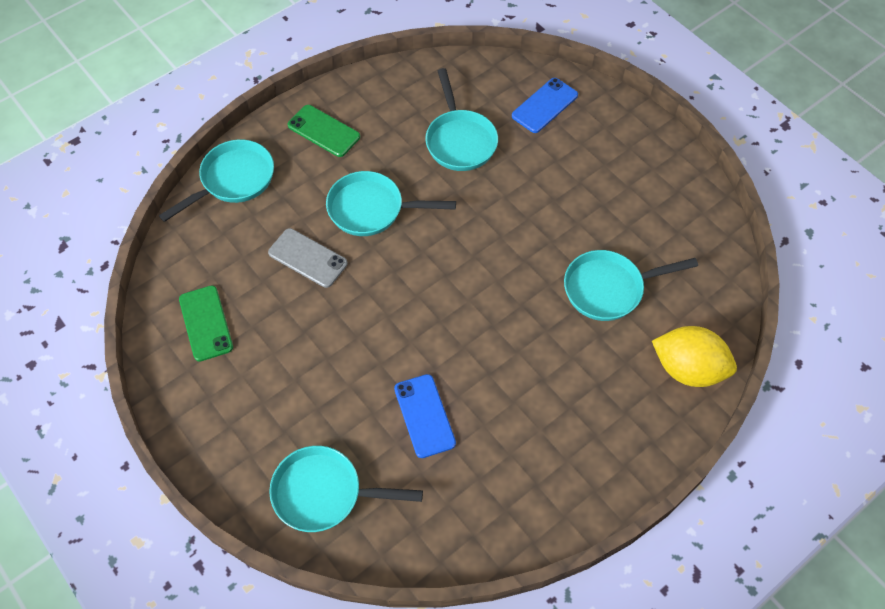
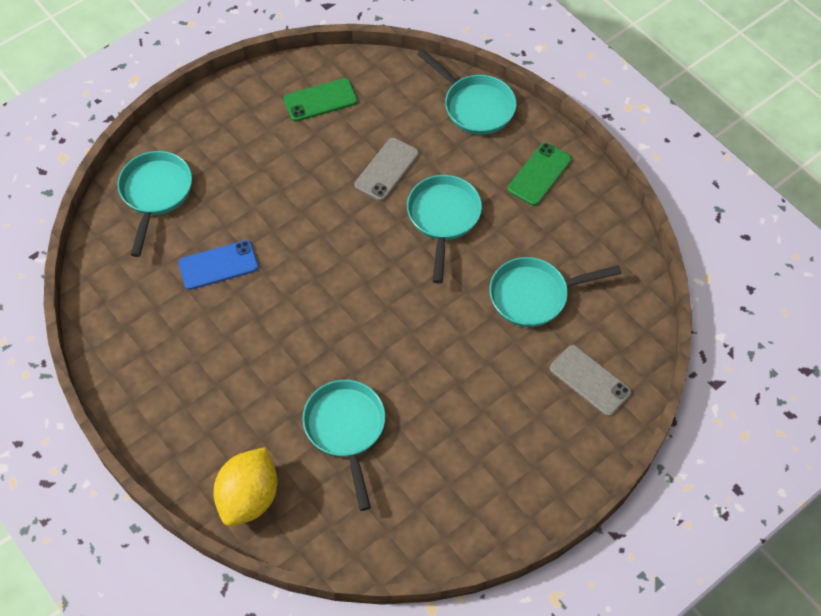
camera: 90 degrees right, 0 degrees up
blue phone [512,78,578,133] -> grey phone [550,345,632,417]

